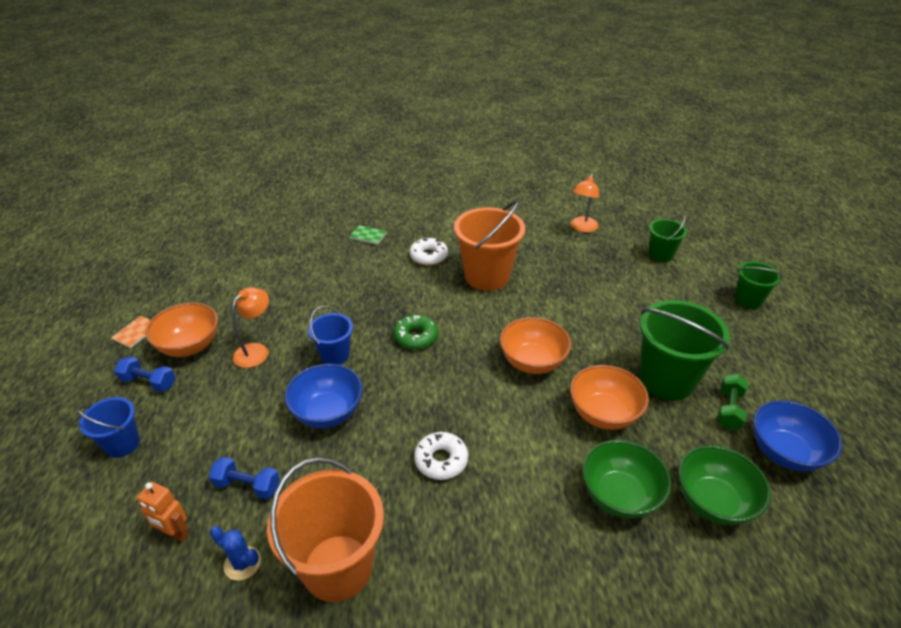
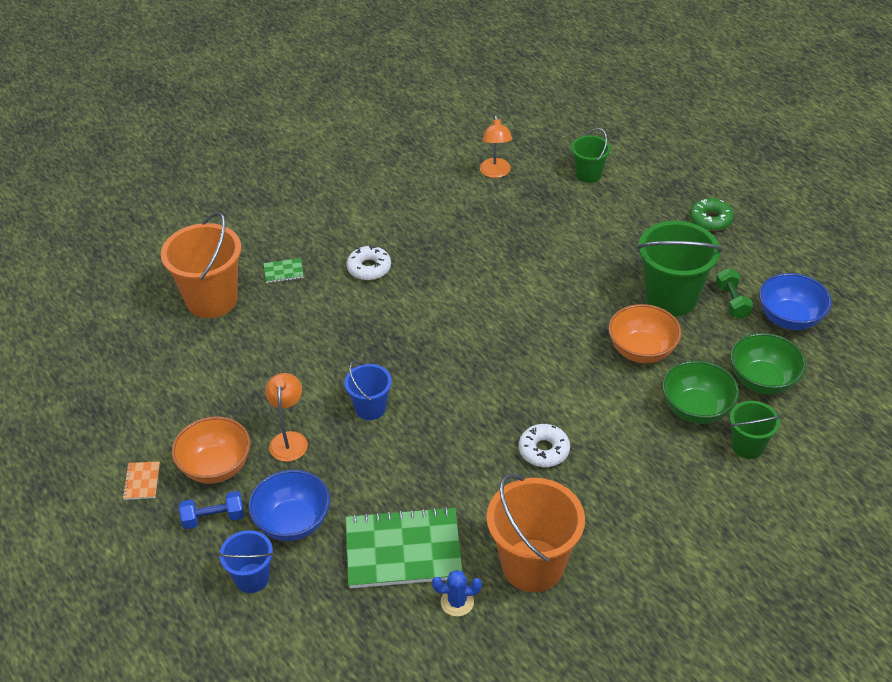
camera: 30 degrees left, 5 degrees up
orange robot [137,482,189,542] -> none
blue dumbbell [209,457,280,500] -> green notebook [346,506,463,588]
blue bowl [285,364,363,428] -> blue bowl moved to [249,470,330,541]
green donut [393,315,438,349] -> green donut moved to [690,198,734,231]
orange bucket [454,200,525,291] -> orange bucket moved to [161,212,241,318]
orange bowl [500,317,571,374] -> none
green bucket [735,261,783,309] -> green bucket moved to [730,401,781,459]

